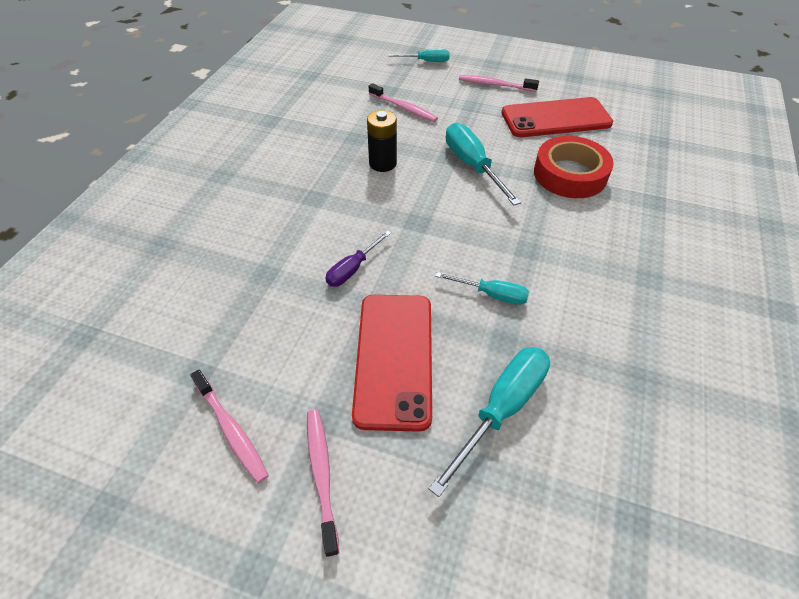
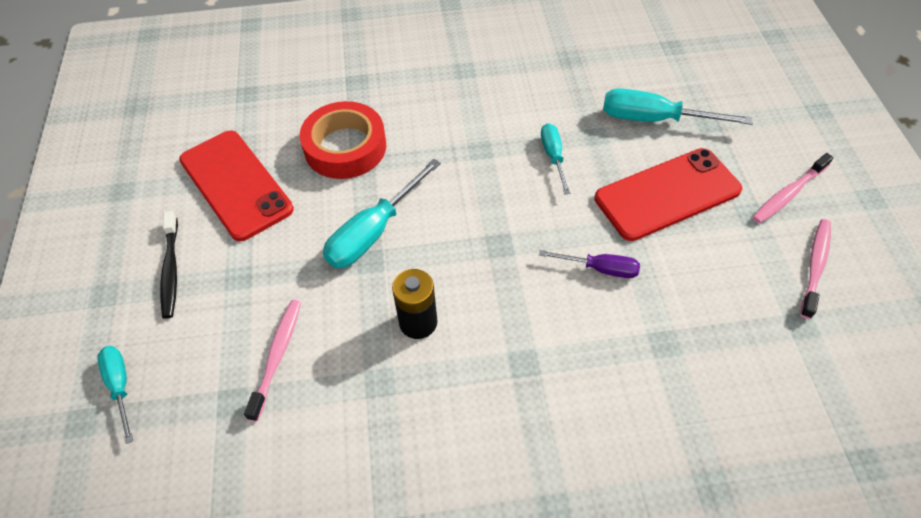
camera: 115 degrees left, 5 degrees up
pink toothbrush [459,75,539,92] -> black toothbrush [160,211,178,319]

